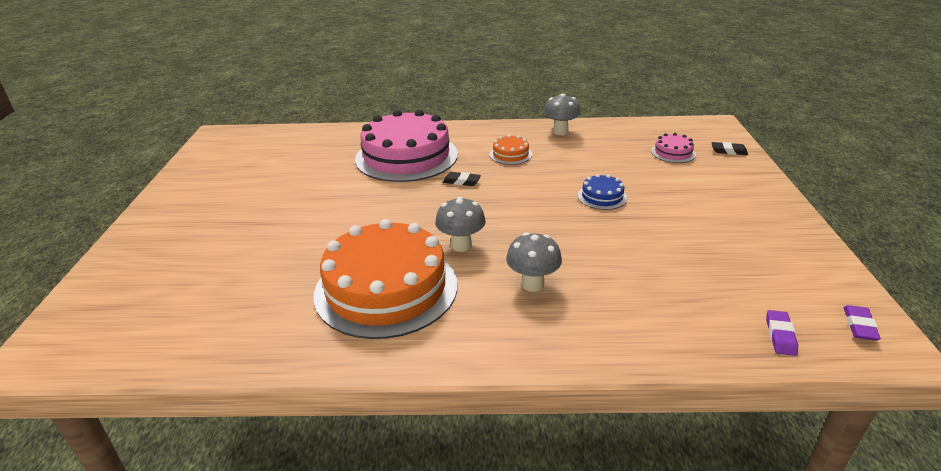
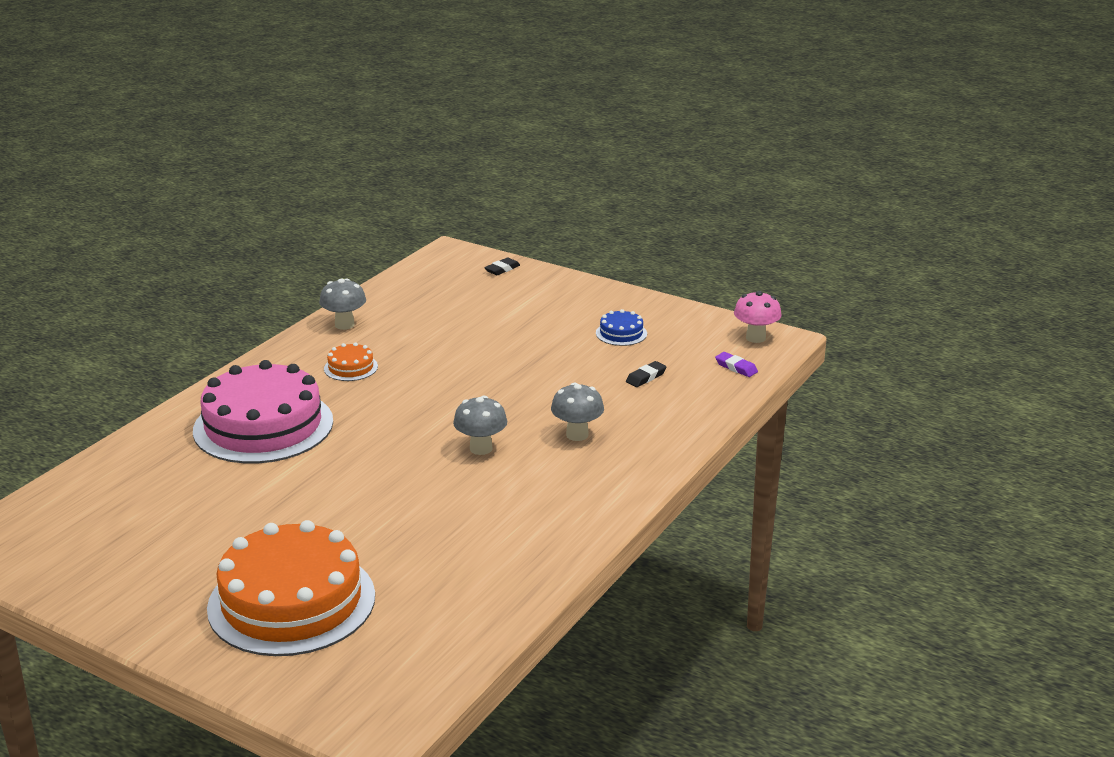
camera: 60 degrees left, 5 degrees down
orange cake [314,219,457,339] -> orange cake moved to [207,520,375,656]
black eraser [442,172,481,186] -> black eraser moved to [626,361,666,387]
blue cake [578,174,627,210] -> blue cake moved to [596,309,647,346]
pink cake [651,133,696,163] -> none
purple eraser [844,305,881,341] -> pink mushroom [734,291,782,343]

